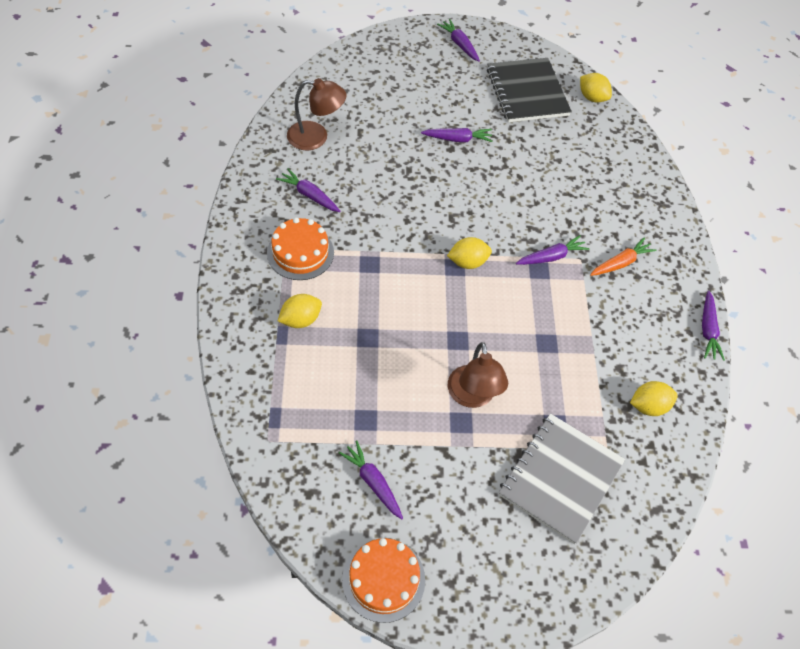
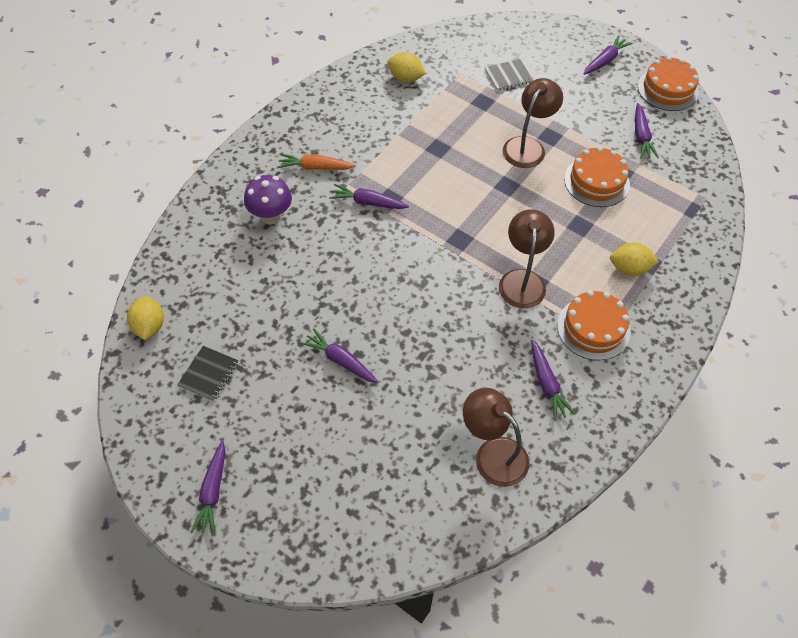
camera: 140 degrees left, 0 degrees up
yellow lemon [447,237,492,269] -> none
black notebook [487,58,572,122] -> black notebook [177,346,238,402], size x0.48
grey notebook [499,413,625,544] -> grey notebook [485,59,533,91], size x0.48
purple carrot [702,290,725,361] -> purple carrot moved to [583,35,633,75]
none -> purple mushroom [244,175,292,225]
none -> brown lamp [499,209,555,308]
none -> orange cake [564,146,630,207]

